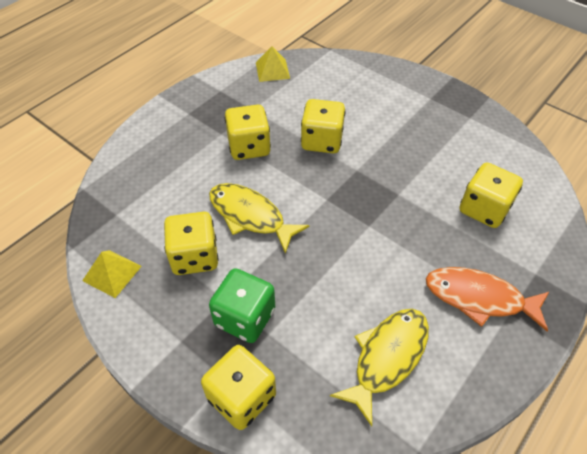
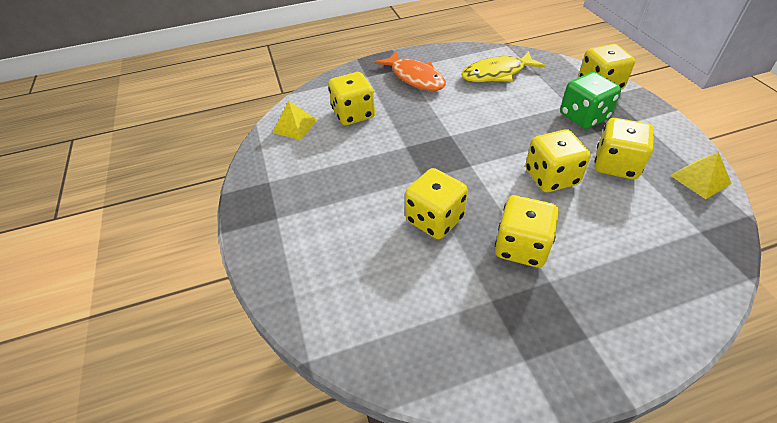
camera: 145 degrees left, 5 degrees down
yellow fish [209,183,310,254] -> yellow dice [525,129,591,192]
yellow pyramid [256,46,290,82] -> yellow pyramid moved to [272,100,317,140]

